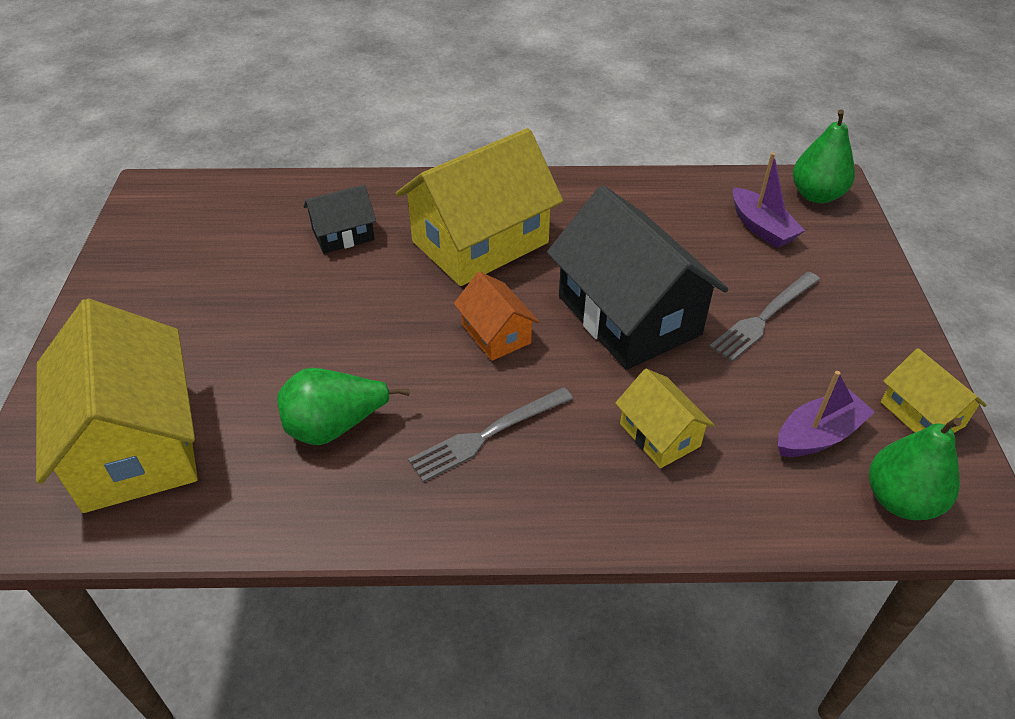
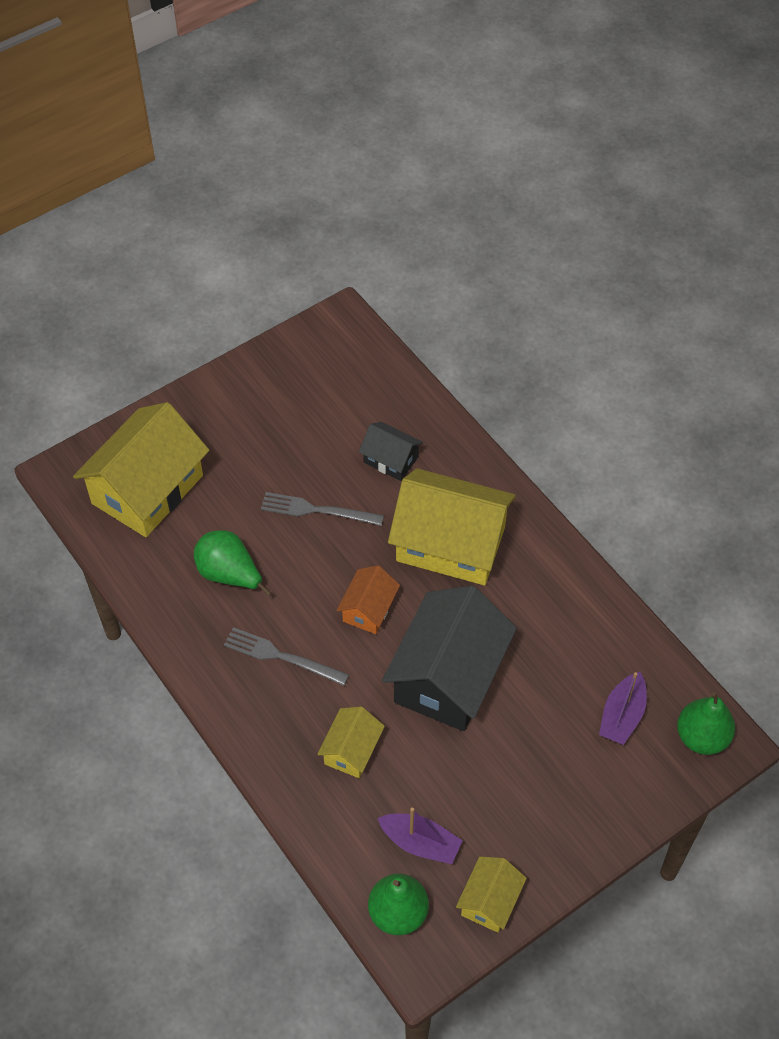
camera: 55 degrees right, 10 degrees up
grey fork [709,272,820,362] -> grey fork moved to [261,492,384,526]

